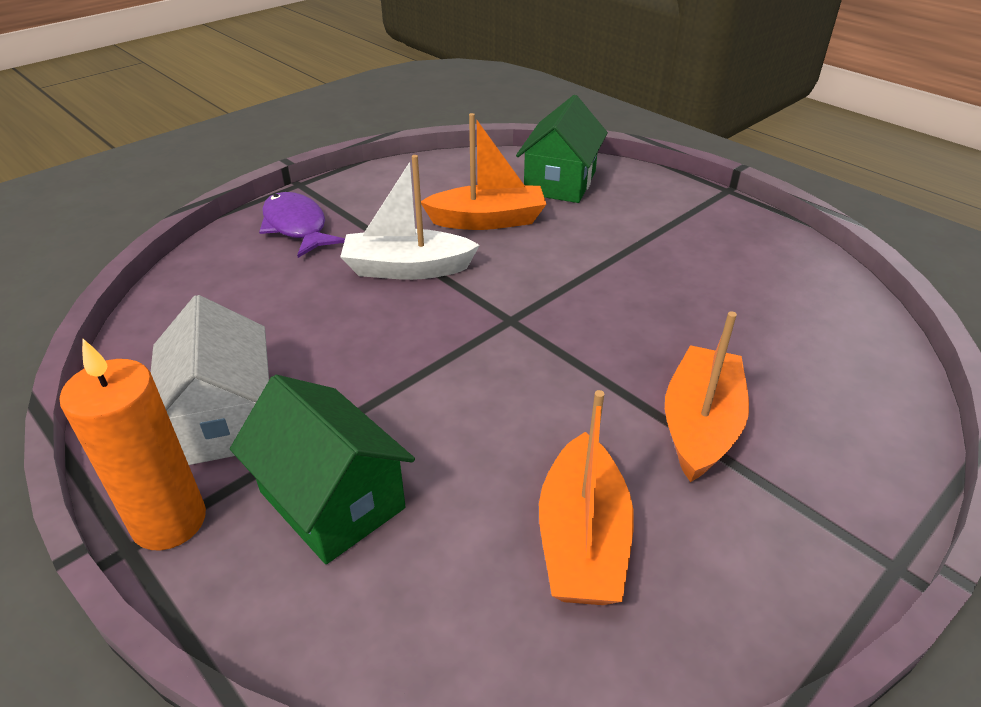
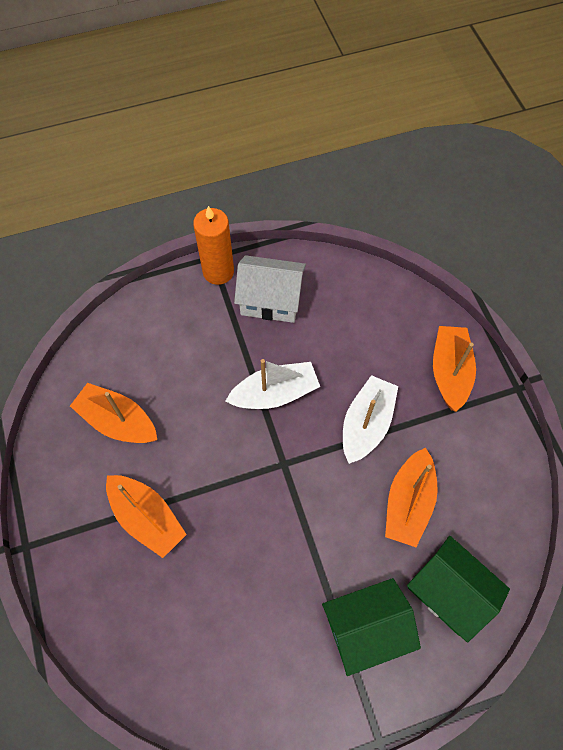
camera: 115 degrees right, 25 degrees up
green house [230,375,415,564] -> green house moved to [322,578,421,676]
purple fish [259,192,345,258] -> orange boat [433,326,476,412]
none -> white boat [226,359,320,409]

